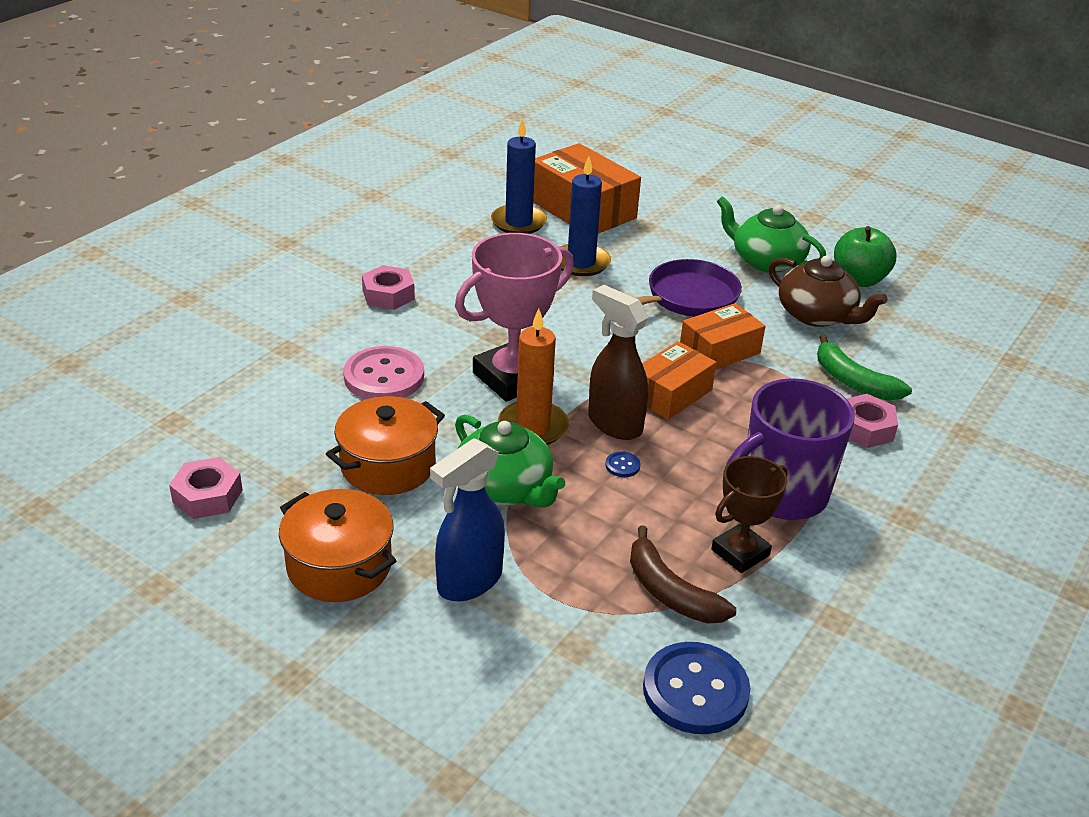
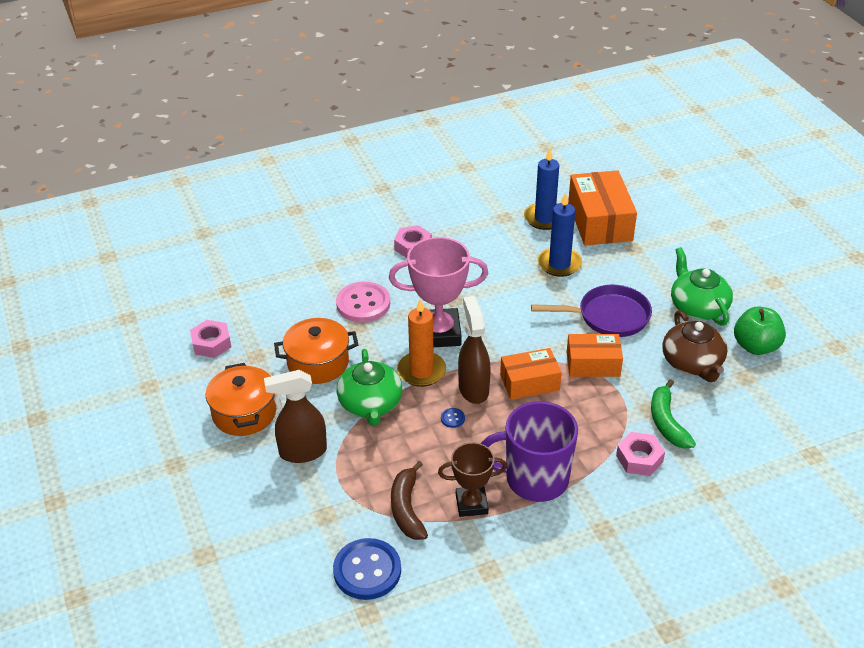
camera: 35 degrees right, 5 degrees up
blue spray bottle [430,438,505,601] -> brown spray bottle [264,370,327,463]

